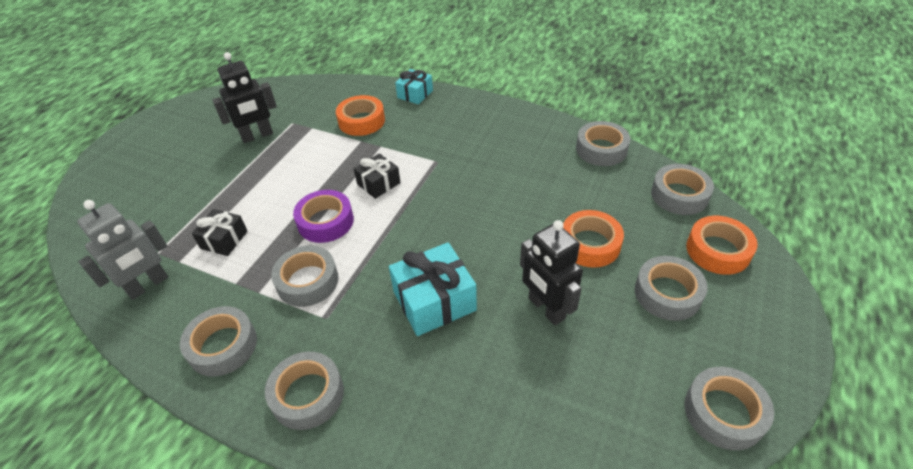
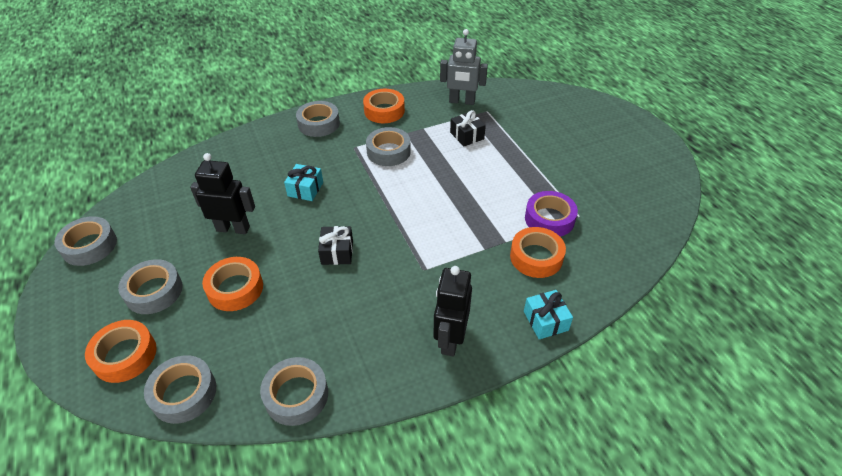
camera: 130 degrees right, 0 degrees up
grey robot [77,200,168,300] -> grey robot turned 75 degrees counterclockwise [440,29,488,105]
grey tape [180,306,257,377] -> orange tape [363,89,405,123]
black robot [212,52,277,143] -> black robot moved to [433,266,472,356]
purple tape [293,190,354,243] -> purple tape moved to [525,191,578,237]
black gift [354,153,401,199] -> black gift moved to [318,226,353,265]
turquoise gift [389,243,477,336] -> turquoise gift [284,164,323,201], size x0.61

